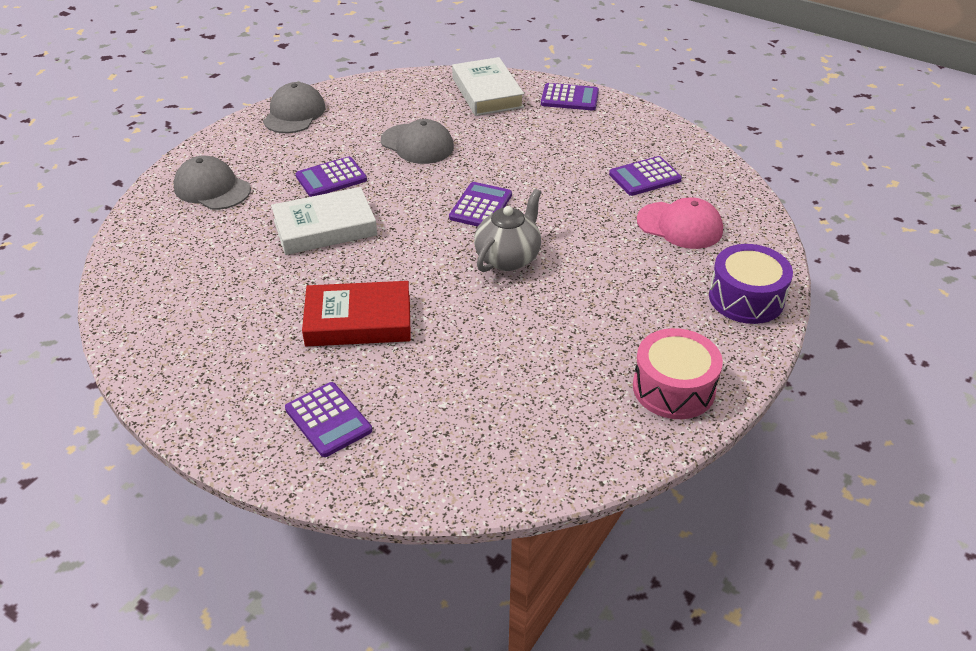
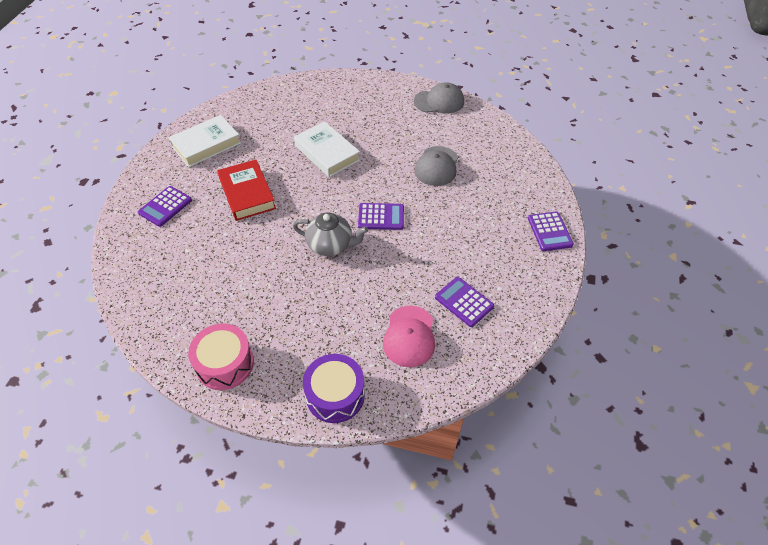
camera: 70 degrees right, 10 degrees up
grey cap [173,156,251,210] -> none
purple calculator [295,156,367,197] -> none
white book [452,57,524,116] -> white book moved to [168,115,241,167]

